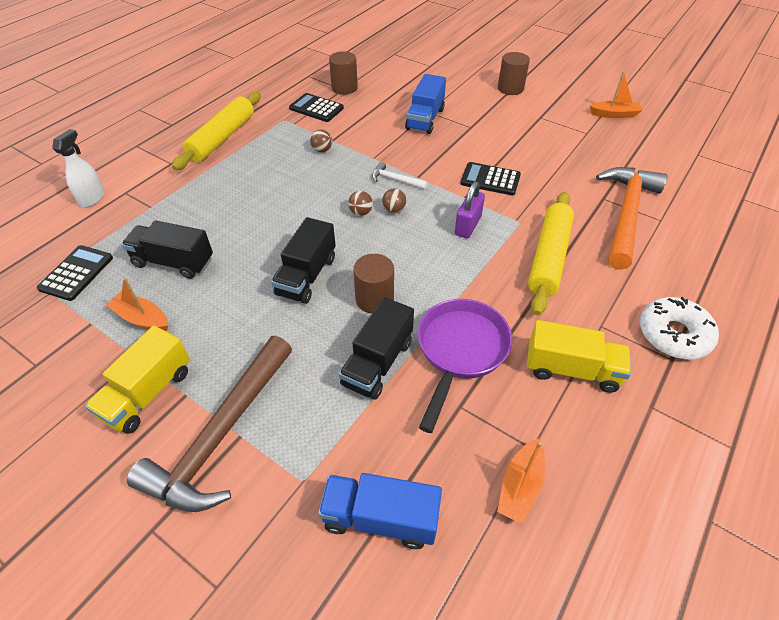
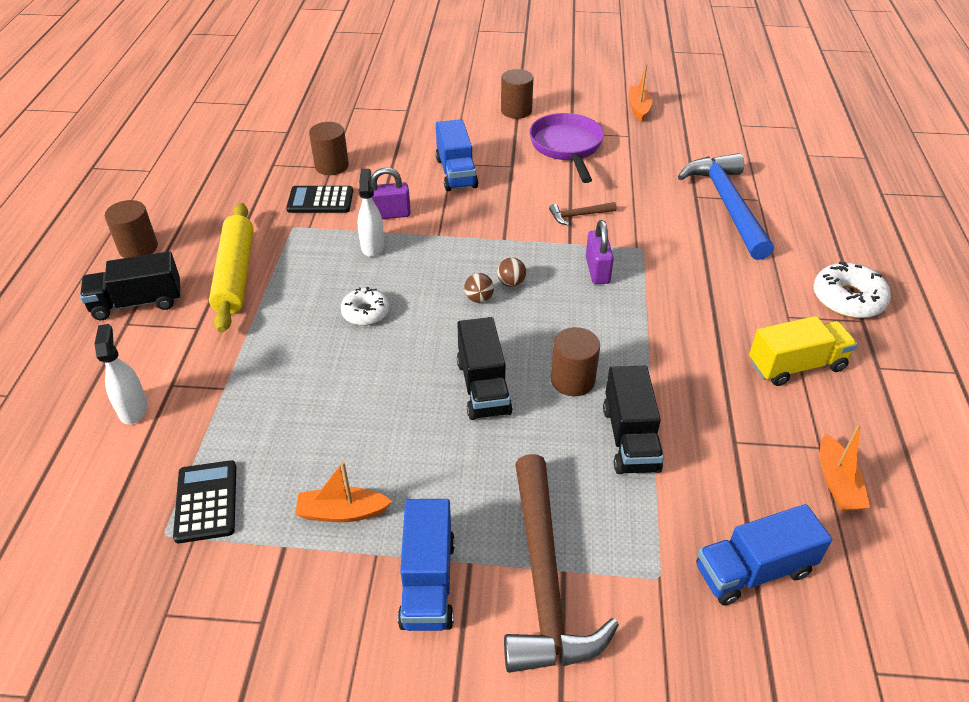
camera: 30 degrees left, 5 degrees down
yellow truck [85,325,190,434] -> blue truck [398,499,455,631]
black truck [122,220,213,279] -> black truck moved to [80,251,181,320]
brown ball [310,130,332,152] -> white spray bottle [358,169,385,257]
white hammer [372,162,427,189] -> none
purple pan [418,299,512,433] -> purple pan moved to [529,113,604,183]
black calculator [460,162,521,196] -> brown hammer [549,202,617,226]
yellow rolling pin [528,192,574,315] -> none
orange boat [590,72,643,118] -> orange boat turned 60 degrees counterclockwise [628,64,652,121]
orange hammer [596,167,668,270] -> blue hammer [678,153,774,260]
none -> brown cylinder [105,200,158,258]
none -> white donut [341,287,390,326]
none -> purple padlock [371,167,411,219]

